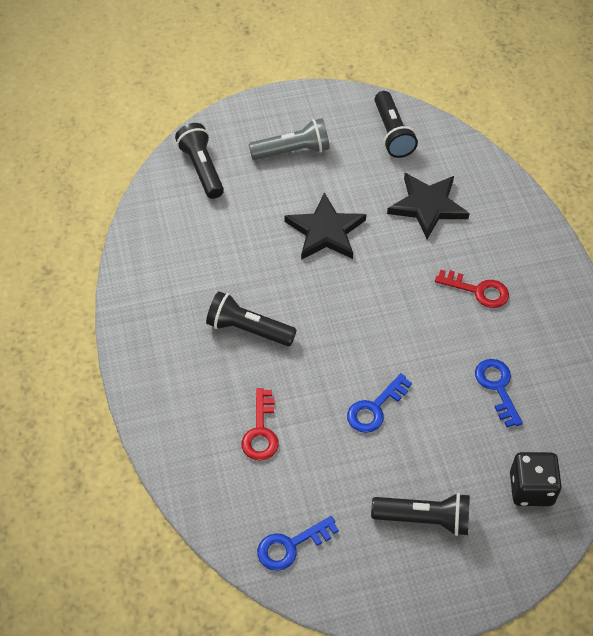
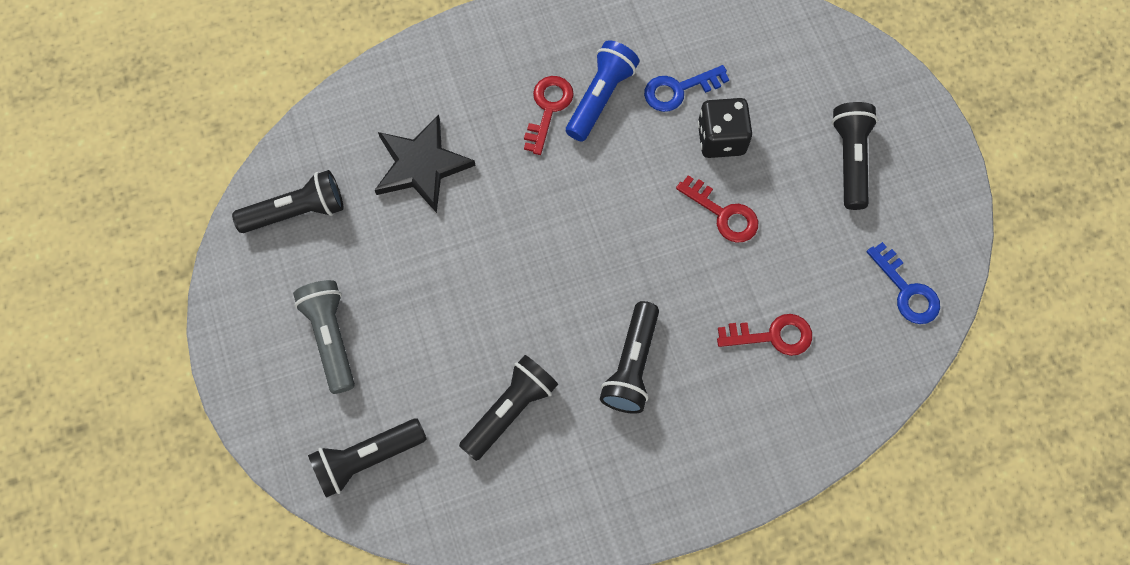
camera: 95 degrees left, 15 degrees up
black star [284,192,366,260] -> none
blue key [347,373,412,433] -> red key [676,175,758,243]
black dice [510,452,562,506] -> black dice moved to [698,98,752,158]
none -> black flashlight [459,355,558,461]
none -> blue flashlight [566,40,640,142]

